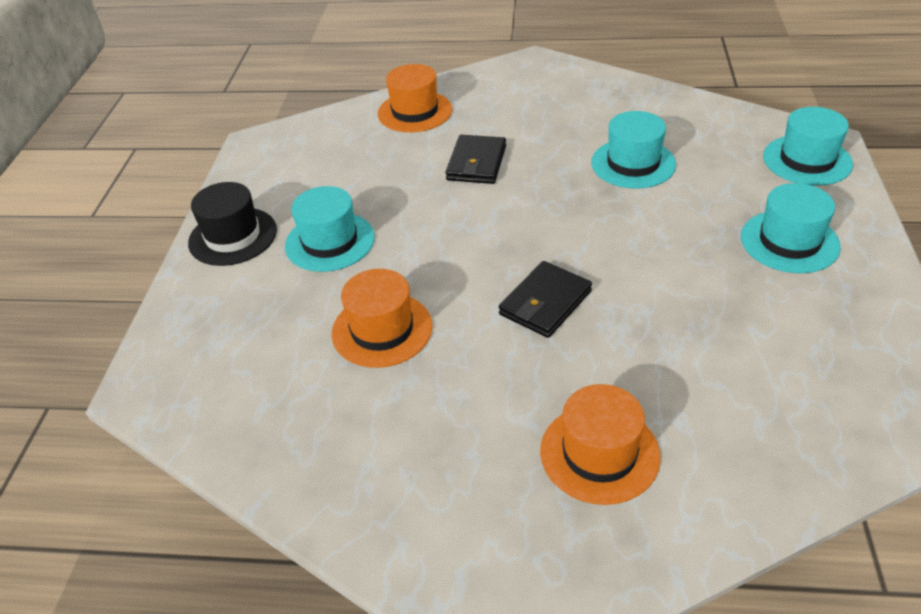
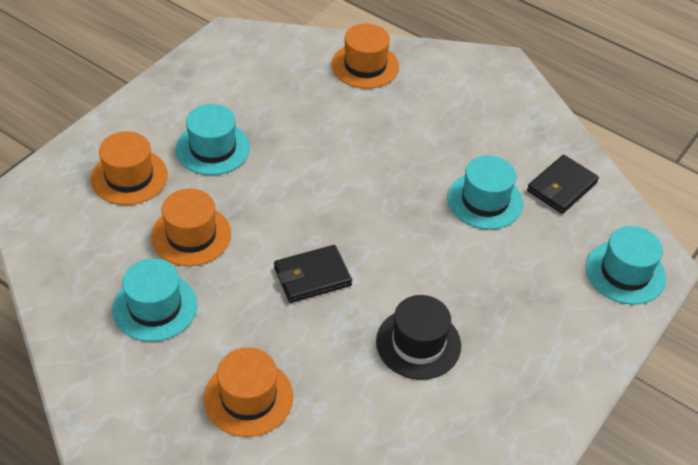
camera: 25 degrees right, 5 degrees up
black hat [188,182,277,266] -> black hat moved to [376,295,461,380]
black wallet [445,135,506,184] -> black wallet moved to [527,155,599,214]
turquoise hat [741,183,841,273] -> turquoise hat moved to [112,258,197,342]
none -> orange hat [91,131,168,205]

